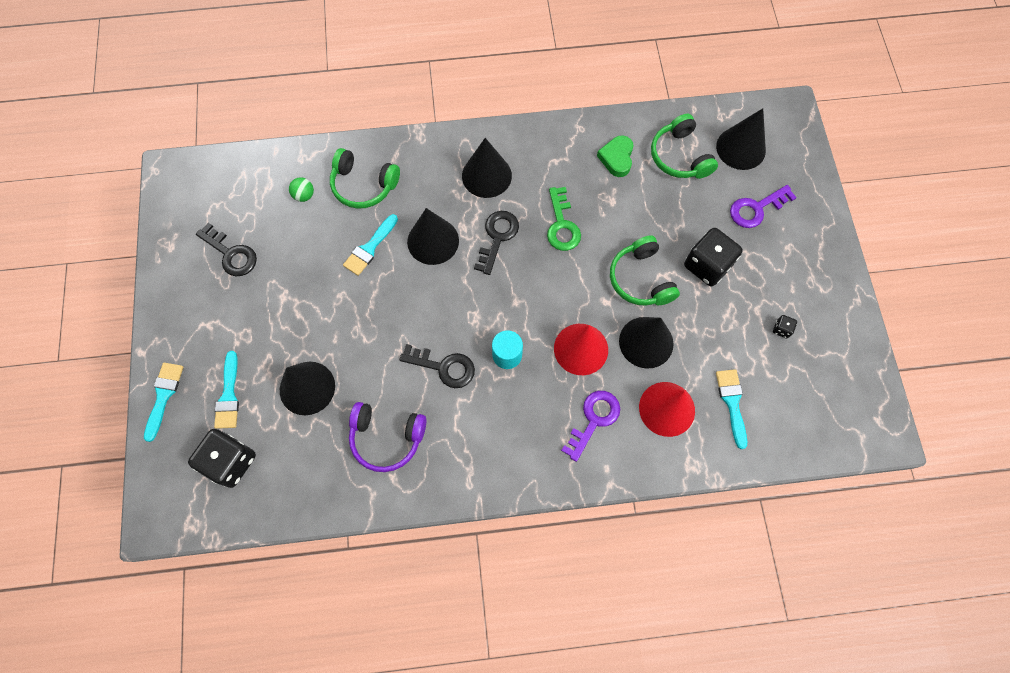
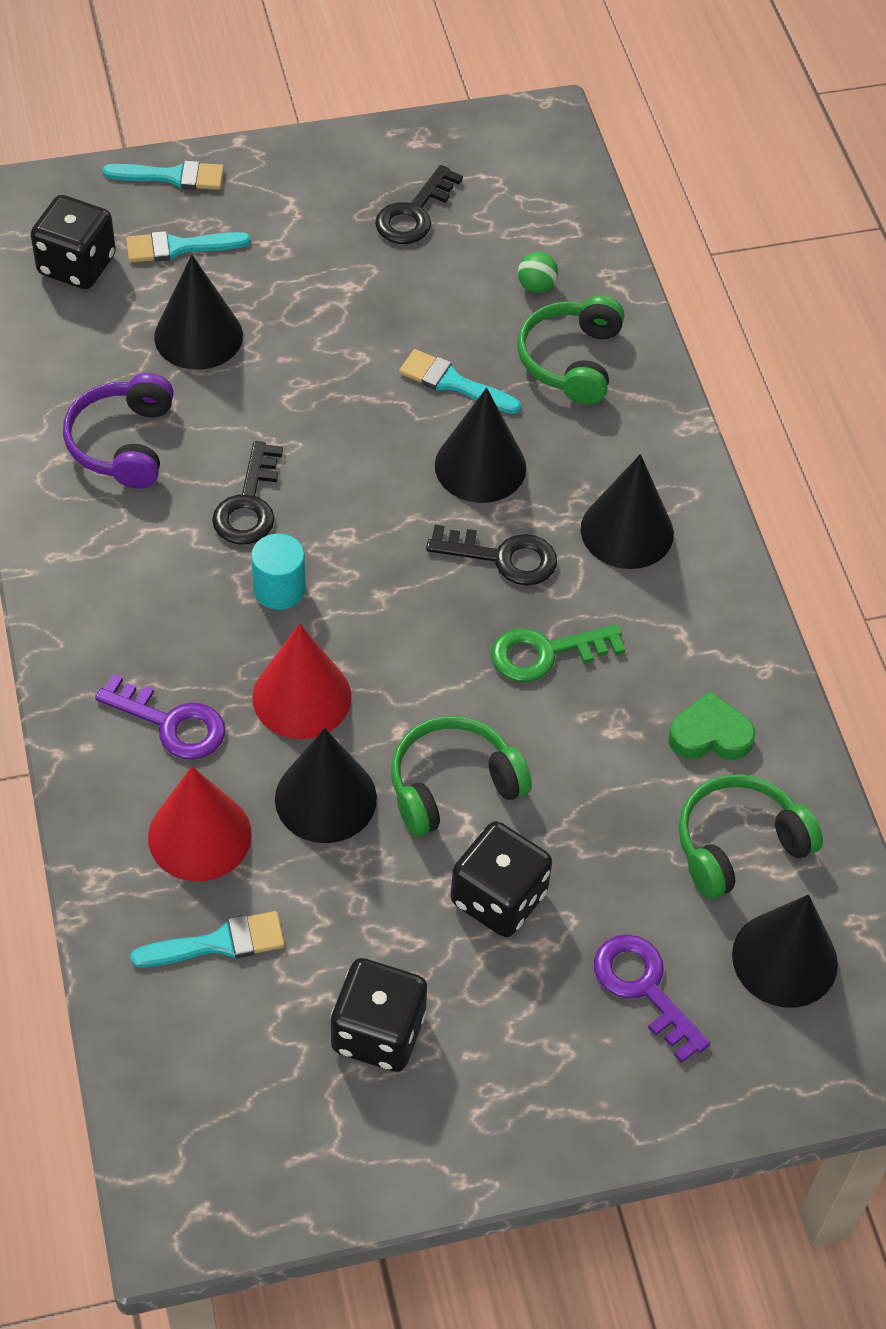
camera: 80 degrees right, 15 degrees down
black dice [773,315,797,338] -> black dice [331,958,427,1072], size x2.37

